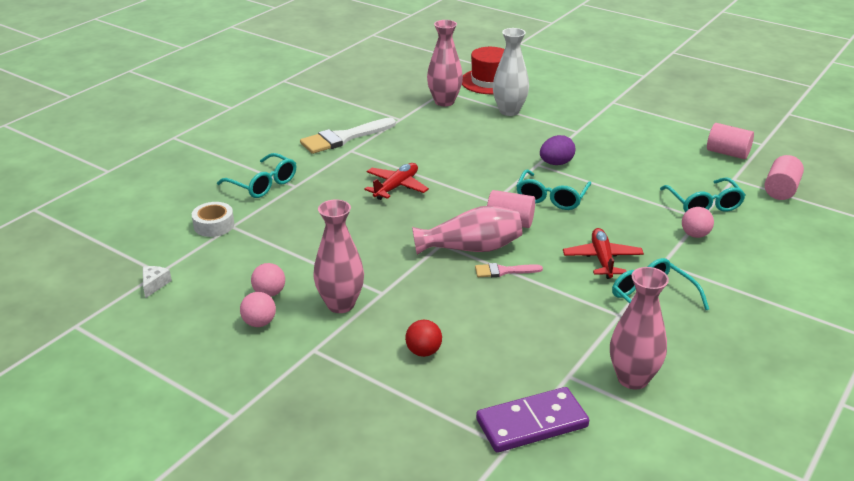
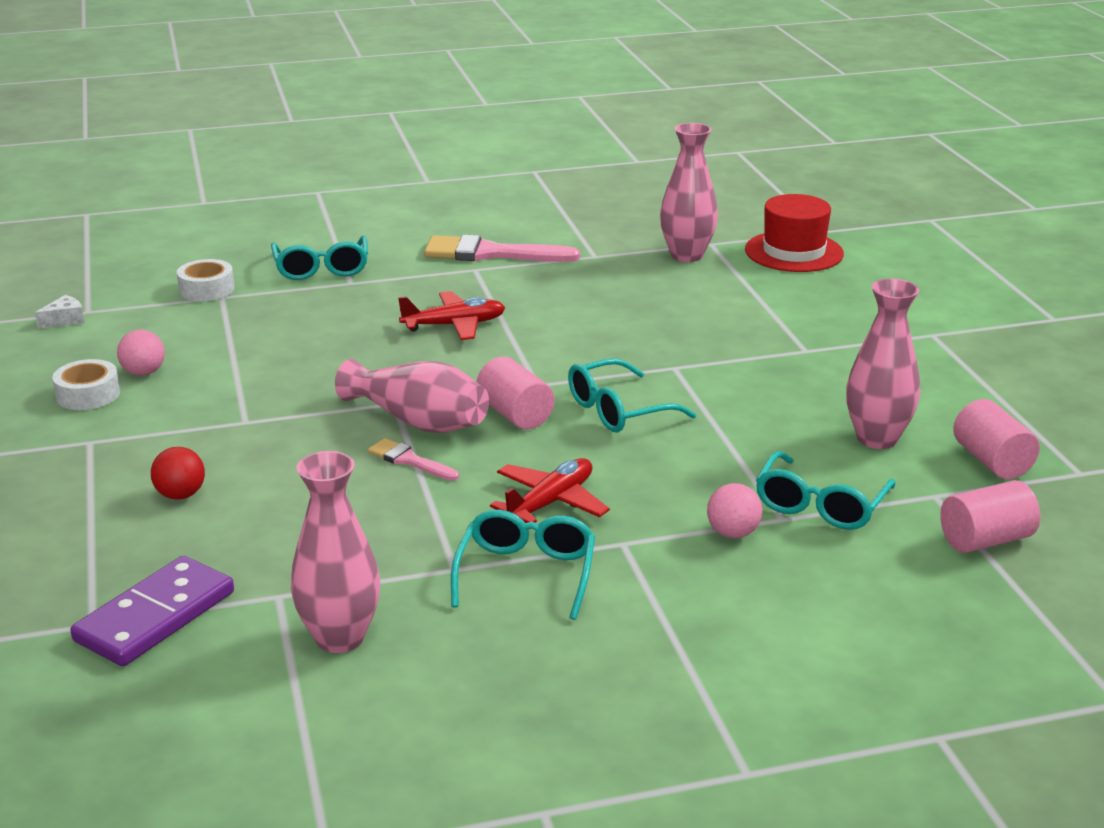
camera: 40 degrees right, 5 degrees down
pink ball [240,292,276,327] -> white tape [52,359,120,410]
white brush [300,117,396,154] -> pink brush [424,235,580,262]
pink vase [313,199,364,313] -> pink vase moved to [846,279,920,449]
purple domino [476,387,589,453] -> purple domino turned 75 degrees counterclockwise [70,556,234,666]
white vase [493,28,529,116] -> none
purple egg [540,135,575,165] -> none

